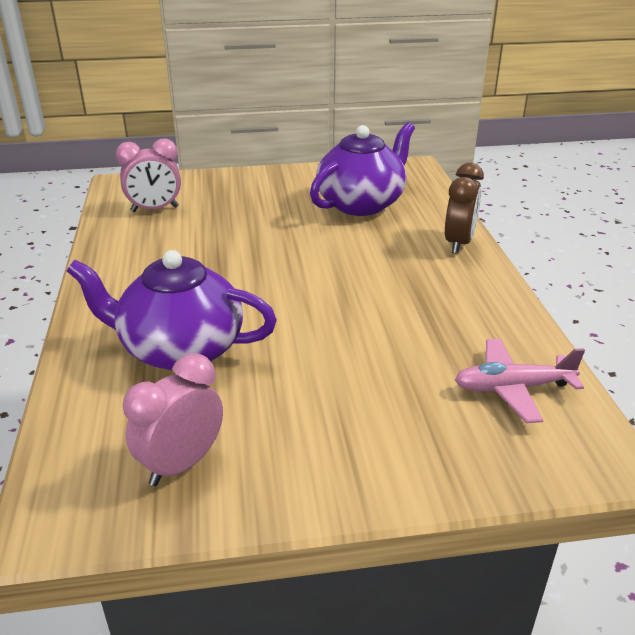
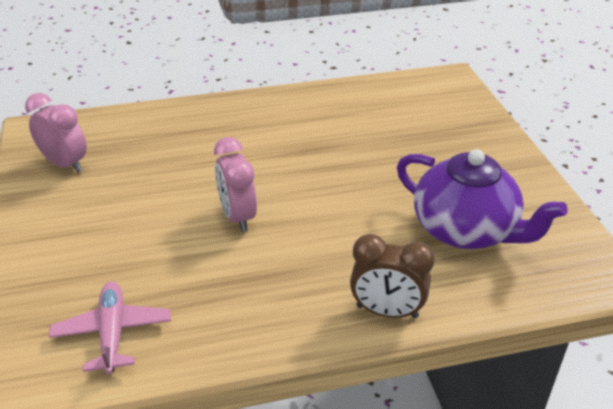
camera: 85 degrees right, 5 degrees up
purple teapot [67,250,277,371] -> none
pink clock [116,139,181,212] -> pink clock moved to [214,137,257,232]

